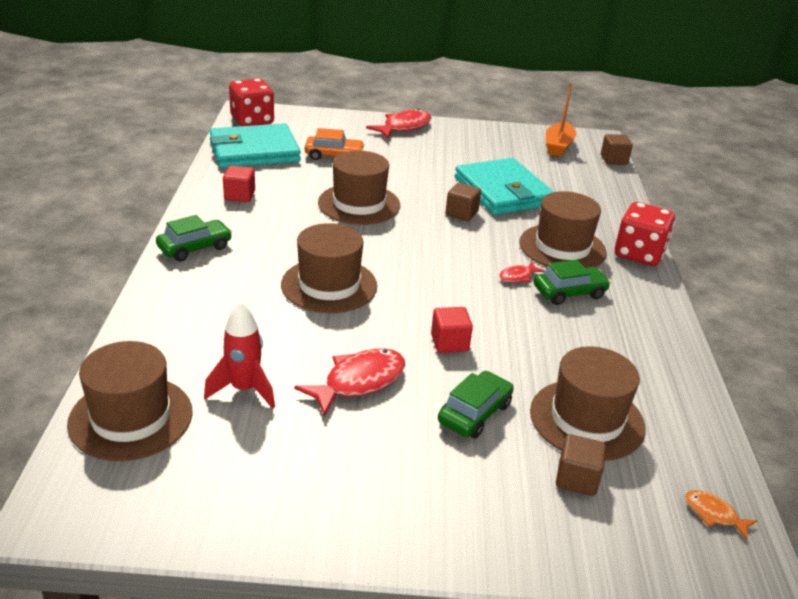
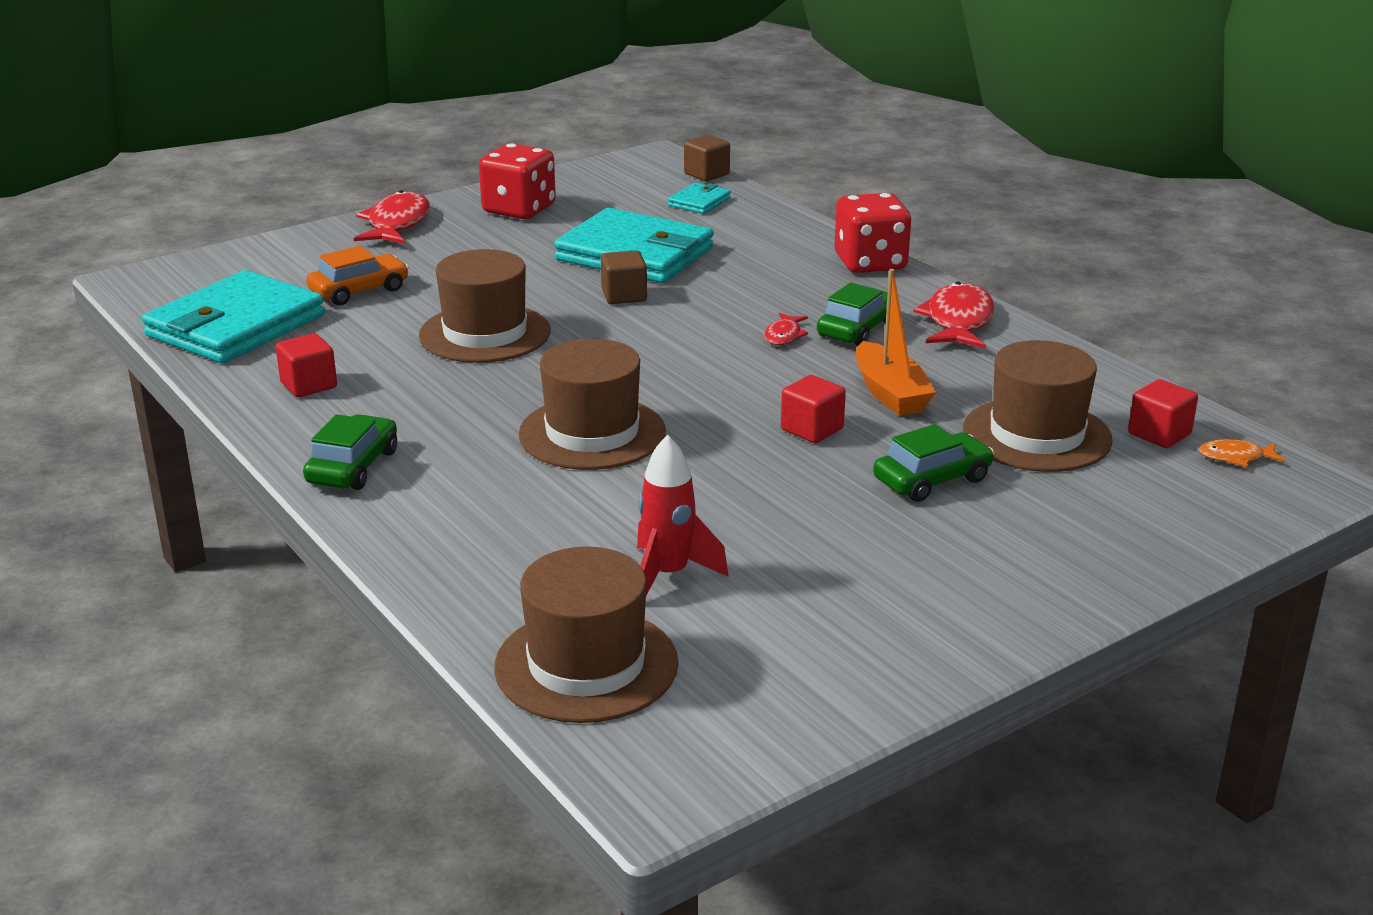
camera: 35 degrees left, 5 degrees down
red dice [229,78,274,126] -> red dice moved to [479,143,556,219]
red fish [294,348,405,417] -> red fish moved to [913,282,994,349]
green car [438,371,514,438] -> green car turned 60 degrees clockwise [873,424,994,502]
brown hat [519,191,607,268] -> none
orange boat [546,82,576,157] -> orange boat moved to [856,269,936,416]
brown cube [556,434,606,496] -> none
none -> turquoise wallet [668,183,731,214]
none -> red cube [1128,379,1198,448]

